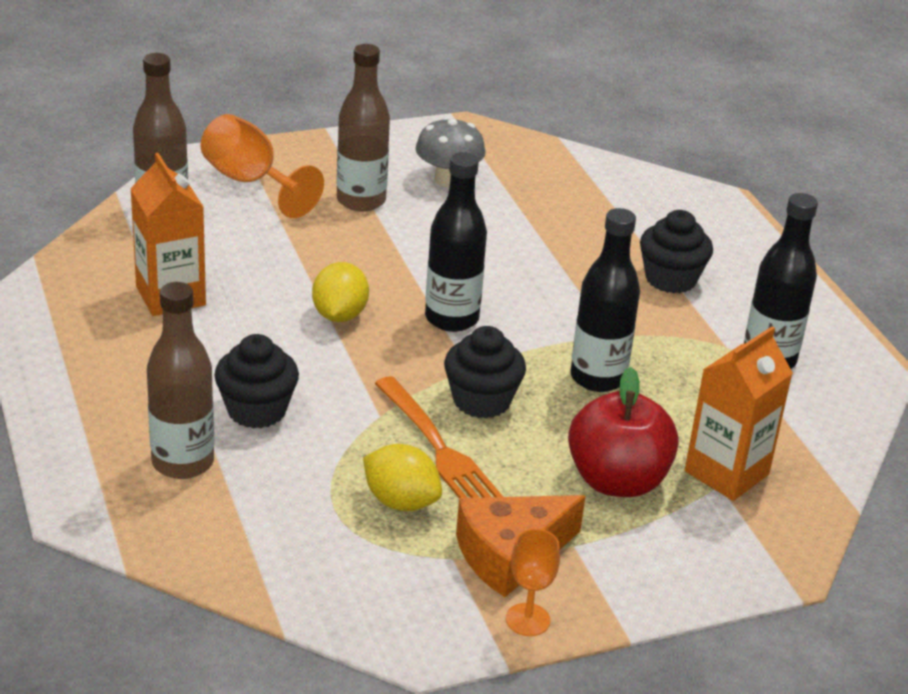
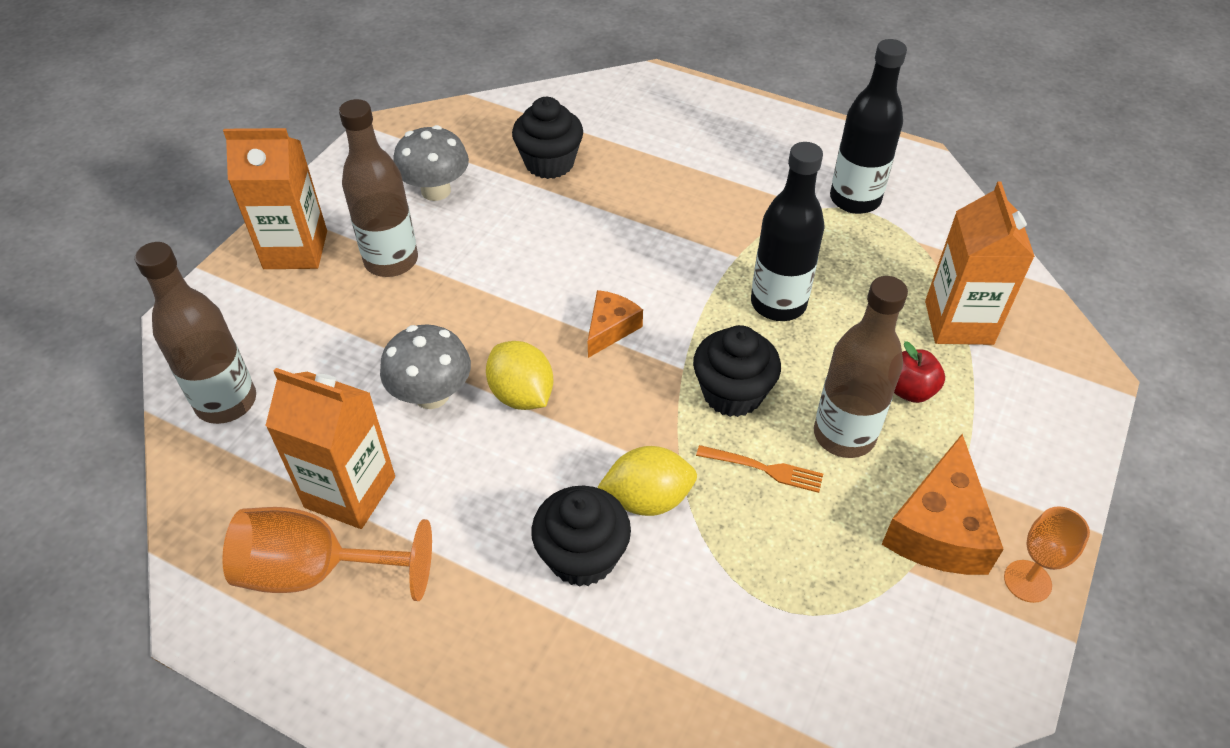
camera: 40 degrees left, 15 degrees up
brown bottle [147,282,214,479] -> brown bottle moved to [814,276,908,458]
orange goblet [201,114,324,218] -> orange goblet moved to [222,507,432,601]
yellow lemon [363,444,442,511] -> yellow lemon moved to [597,446,697,516]
orange fork [375,376,503,498] -> orange fork [696,445,823,493], size x0.55
black bottle [425,152,487,332] -> orange cheese [588,290,643,358]
red apple [568,367,679,497] -> red apple [894,341,945,403], size x0.51
black cupcake [640,210,713,294] -> black cupcake moved to [512,97,583,179]
none -> orange carton [223,128,327,269]
none -> grey mushroom [380,324,471,409]

